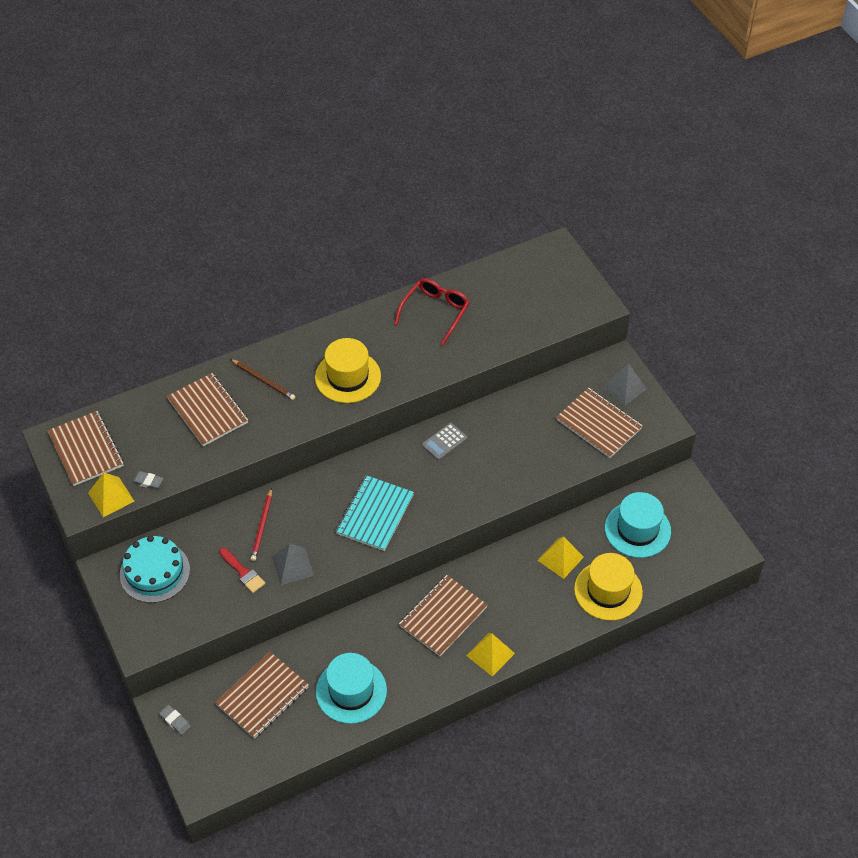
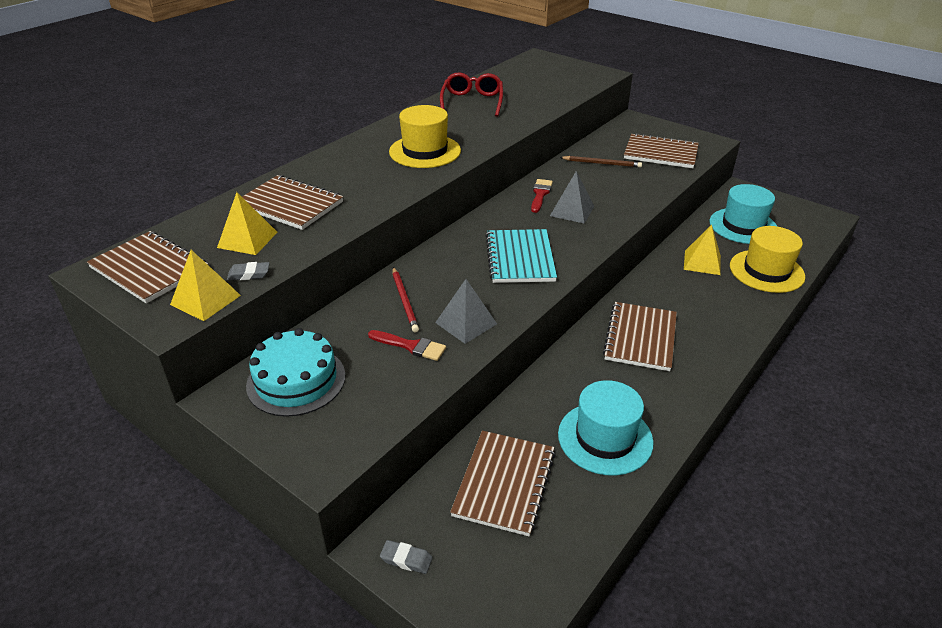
camera: 25 degrees left, 15 degrees down
brown pencil [231,359,295,400] -> brown pencil moved to [560,156,642,168]
grey calculator [422,423,467,460] -> red brush [531,179,553,213]
yellow pyramid [466,633,515,677] -> yellow pyramid moved to [217,192,278,255]
grey pyramid [602,363,647,406] -> grey pyramid moved to [550,171,594,224]

